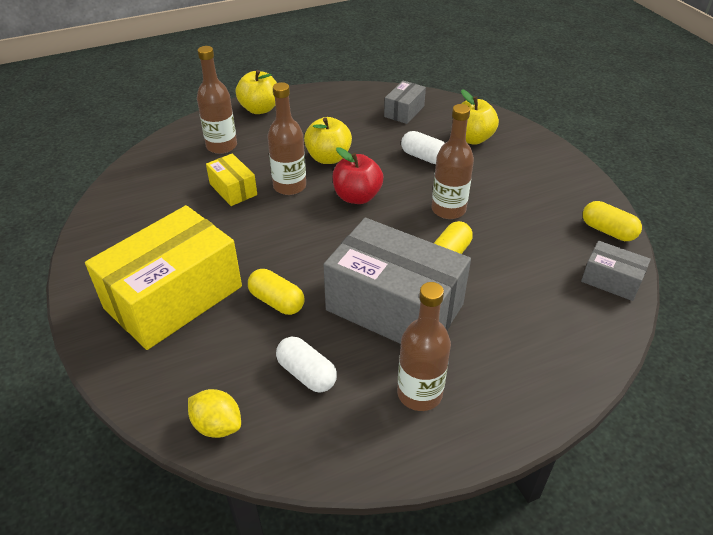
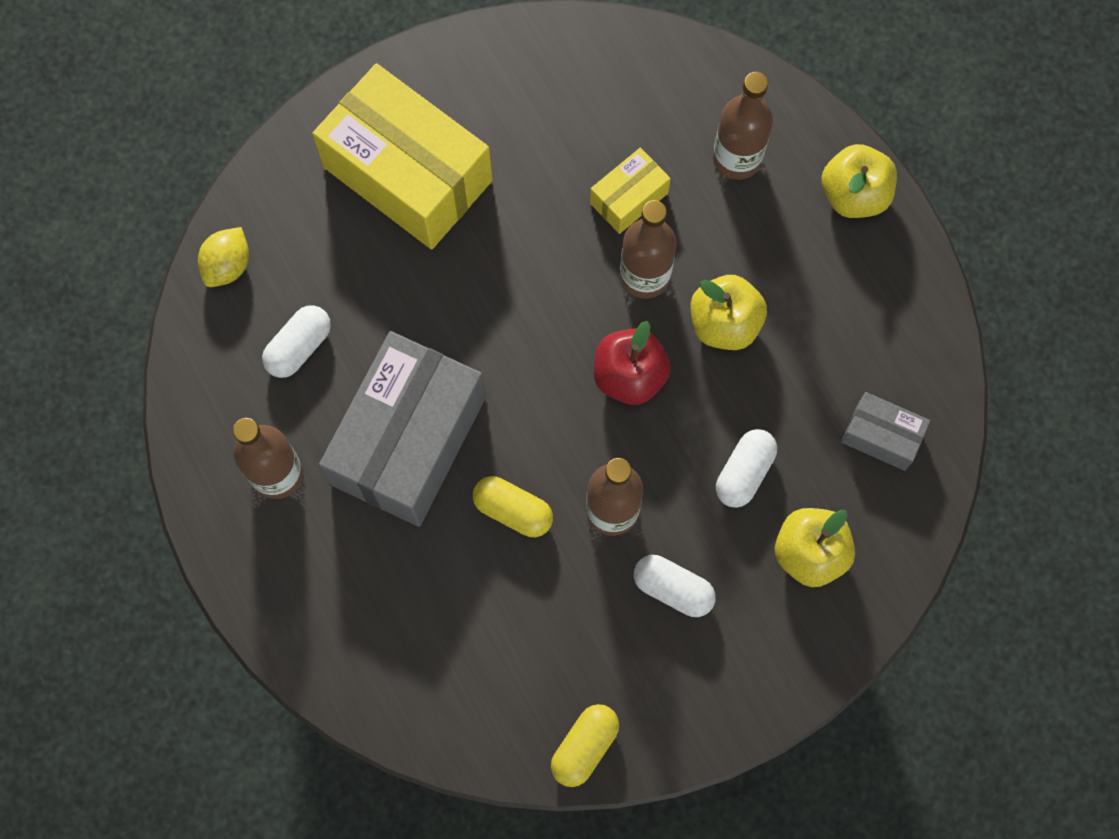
camera: 85 degrees right, 30 degrees up
yellow capsule [248,269,305,315] -> none
grey box [581,241,651,301] -> none
none -> white capsule [634,555,716,617]

